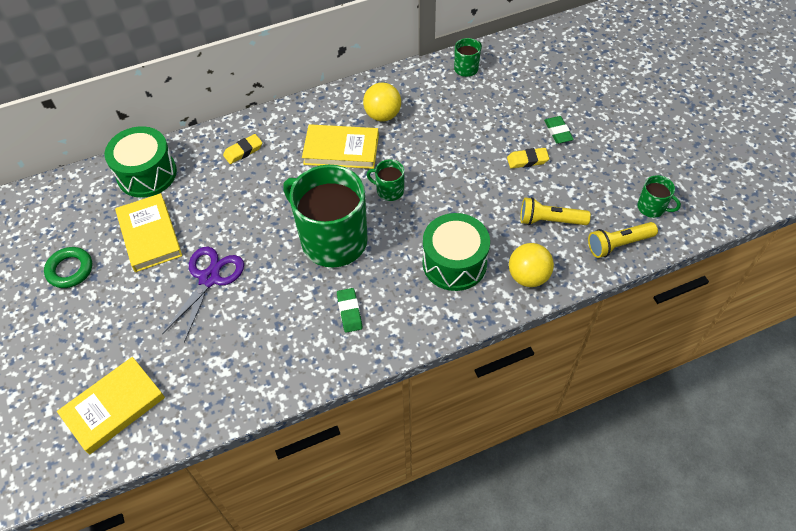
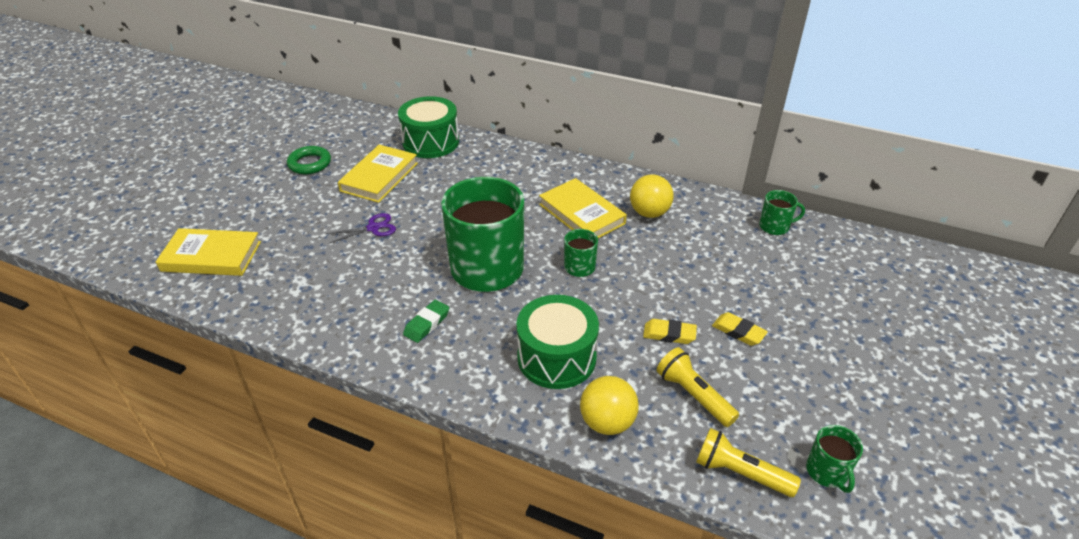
camera: 45 degrees right, 15 degrees down
purple scissors [162,247,244,342] -> purple scissors [326,213,396,243], size x0.62
yellow eraser [223,134,262,164] -> yellow eraser moved to [643,319,697,344]
green eraser [544,116,574,144] -> none

